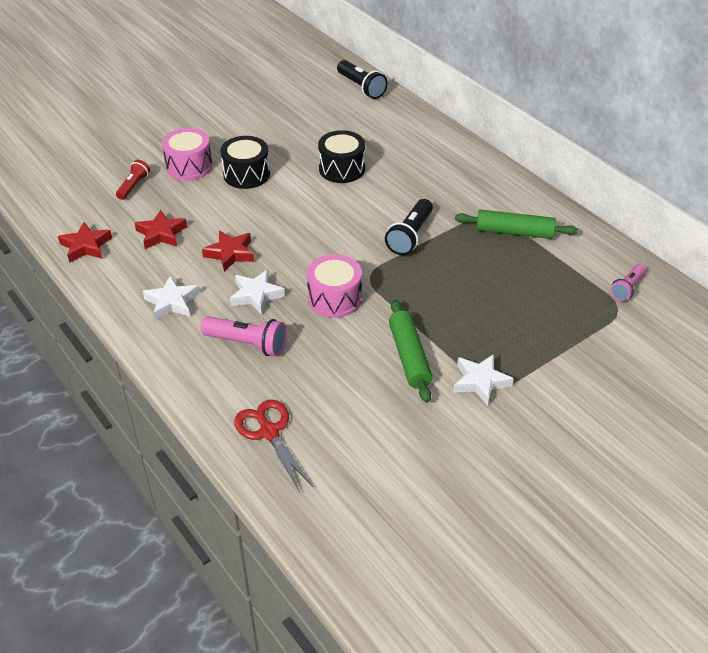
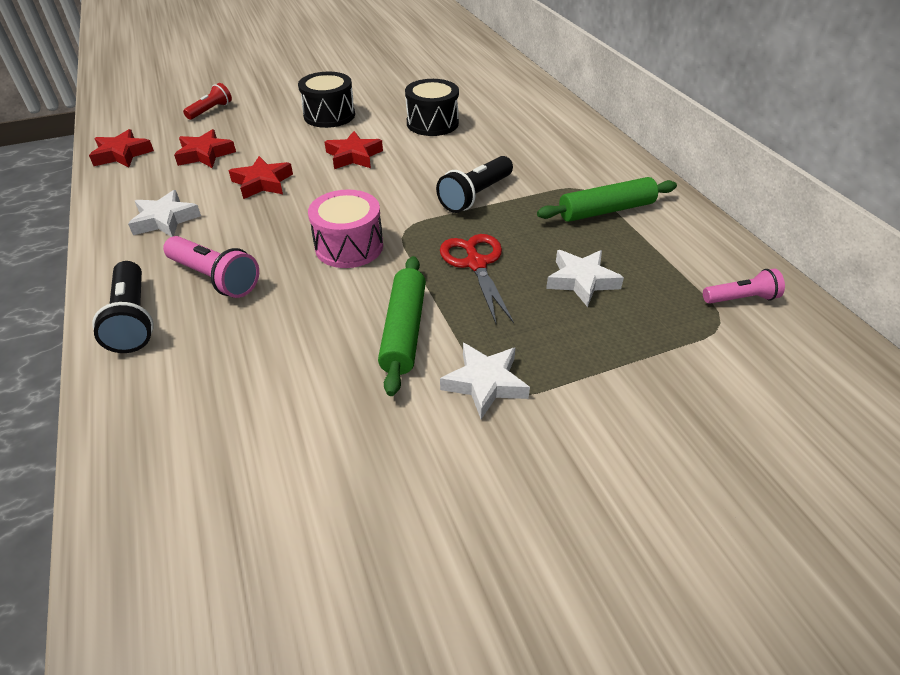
camera: 15 degrees right, 0 degrees up
pink drum [162,128,212,180] -> none
white star [230,270,285,315] -> white star moved to [546,250,624,307]
red scissors [234,400,314,492] -> red scissors moved to [440,234,514,323]
black flashlight [337,60,388,99] -> black flashlight moved to [92,261,154,353]
green rolling pin [455,210,578,239] -> green rolling pin turned 45 degrees counterclockwise [537,177,677,222]
pink flashlight [610,264,646,301] -> pink flashlight turned 150 degrees counterclockwise [703,268,785,304]
none -> red star [325,131,383,169]

